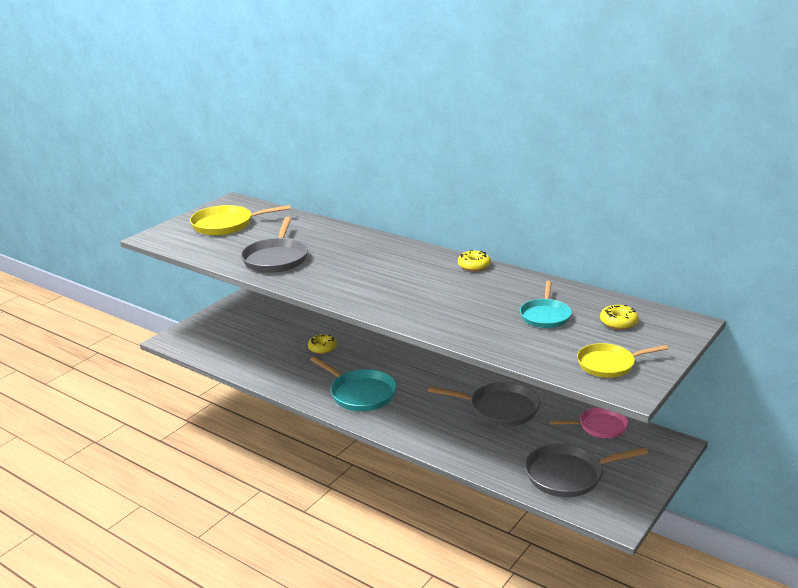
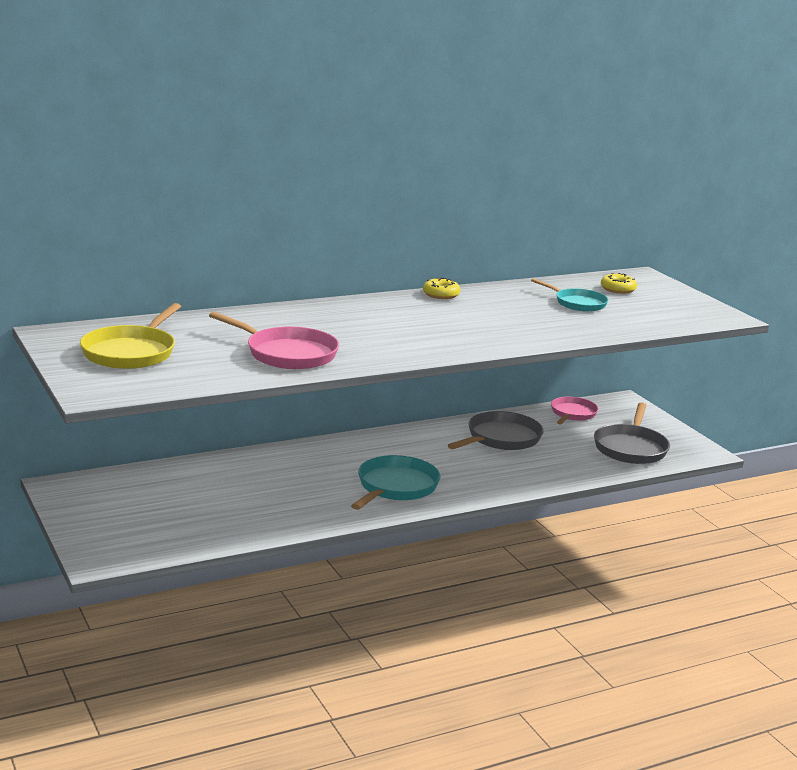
camera: 65 degrees left, 5 degrees down
grey pan [241,217,308,273] -> pink pan [209,311,339,369]
yellow donut [308,334,337,354] -> none
turquoise pan [310,356,397,411] -> turquoise pan turned 45 degrees counterclockwise [351,455,440,510]
yellow pan [577,343,668,378] -> none

